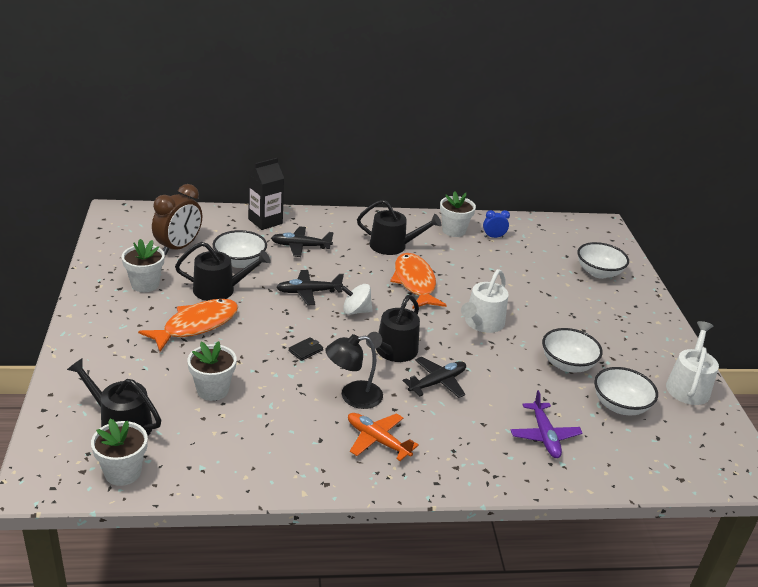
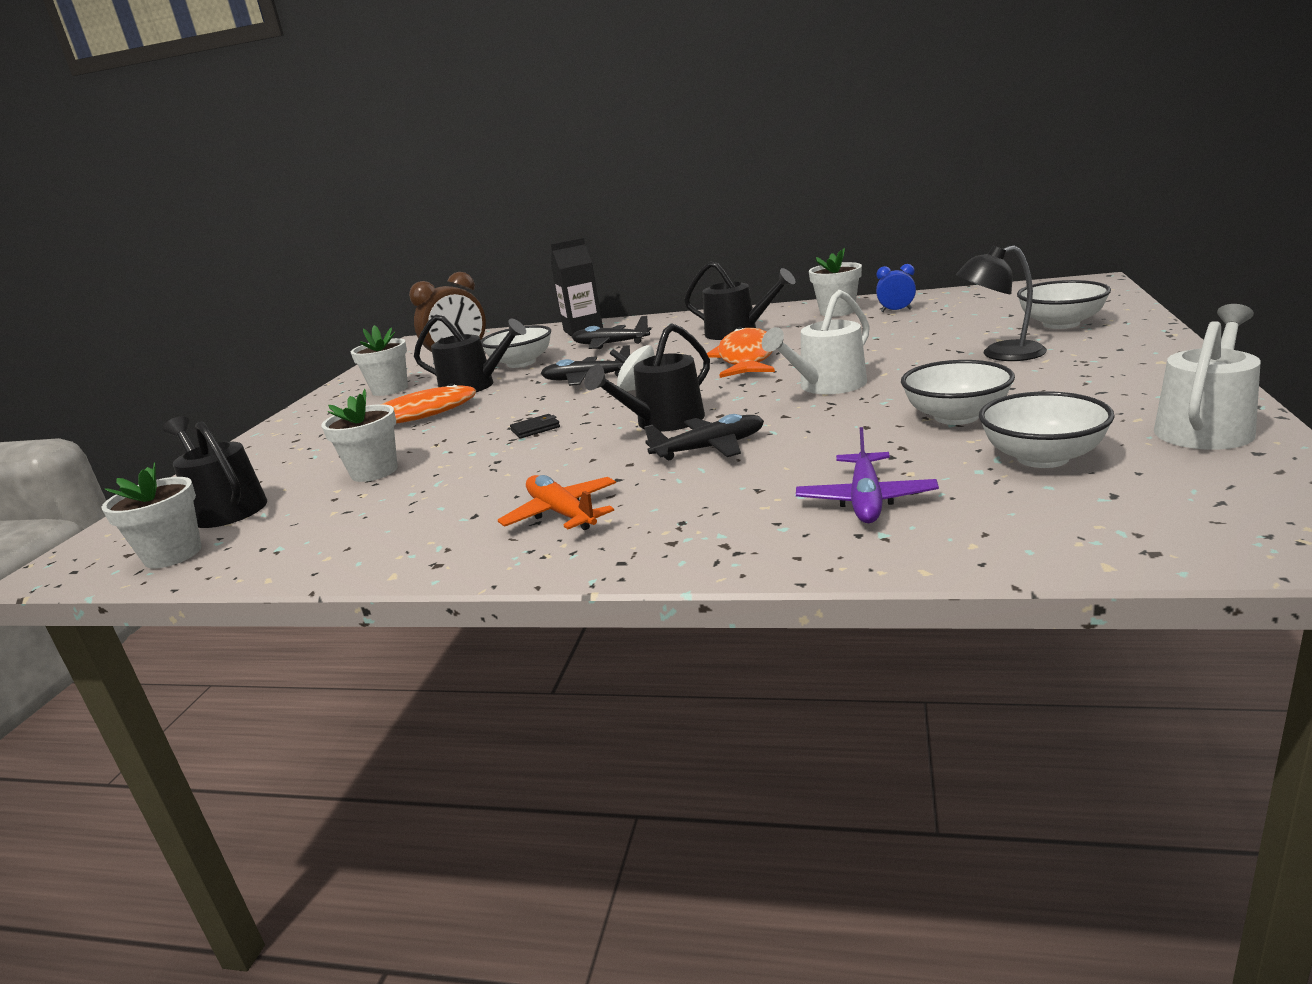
camera: 25 degrees right, 10 degrees down
black lamp [325,334,383,409] -> black lamp moved to [956,246,1047,361]

